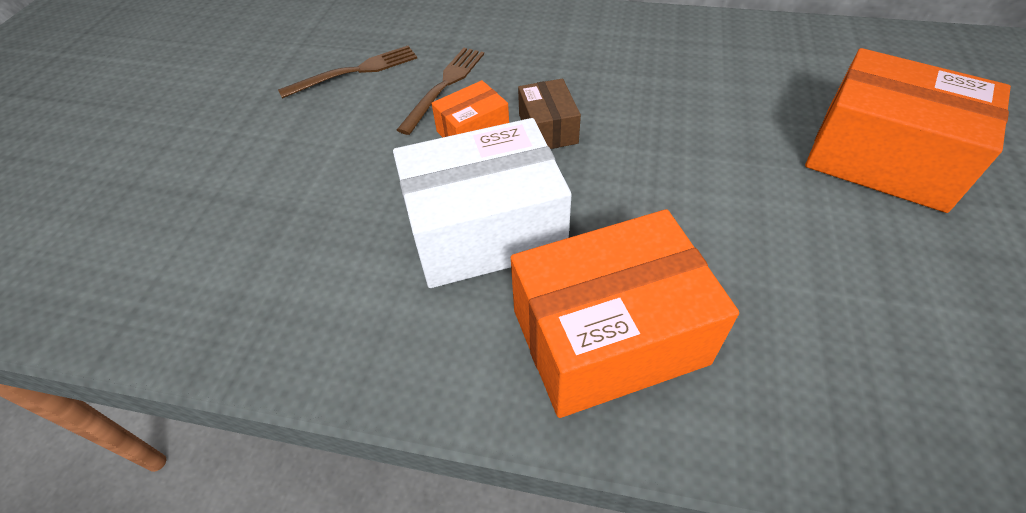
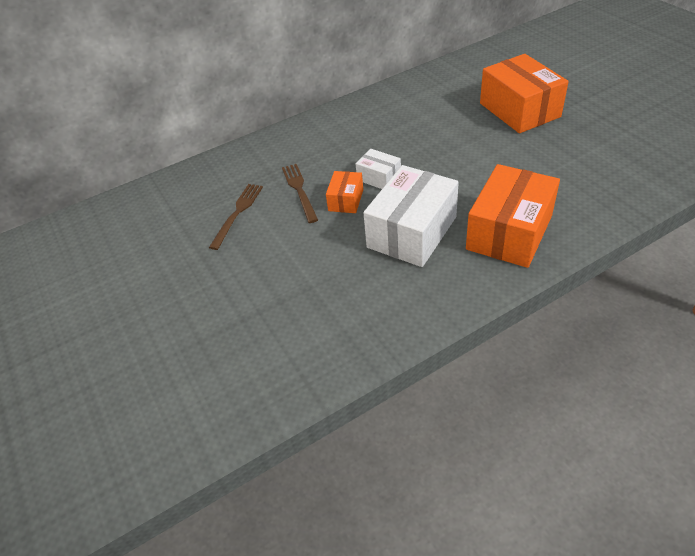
camera: 40 degrees left, 5 degrees down
brown box [518,79,581,149] -> white box [356,149,401,189]
orange box [805,48,1011,213] -> orange box turned 75 degrees clockwise [480,54,569,133]

